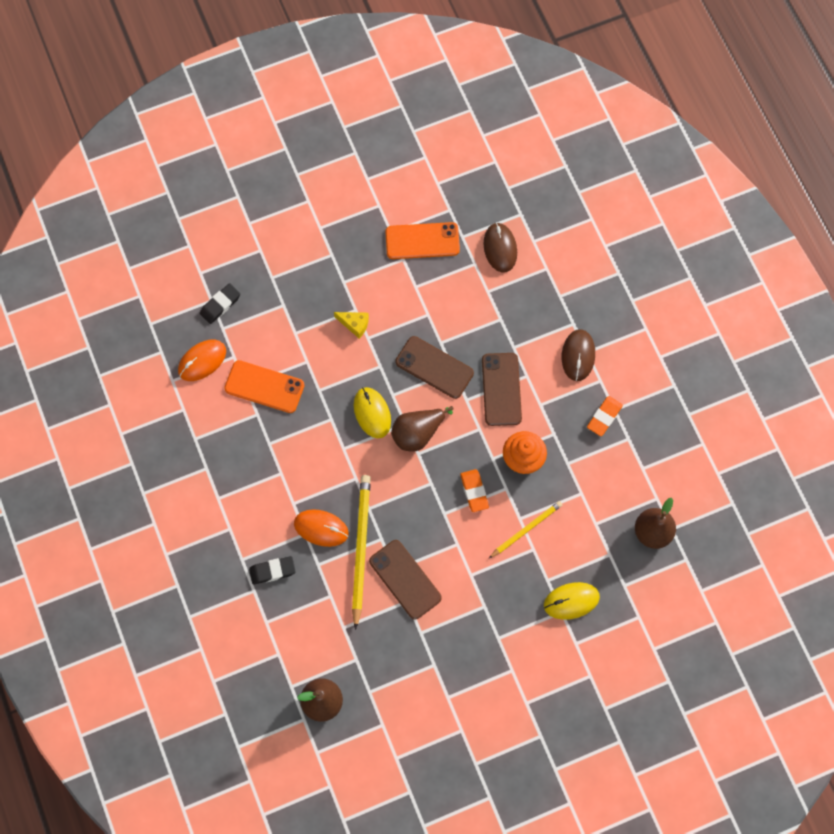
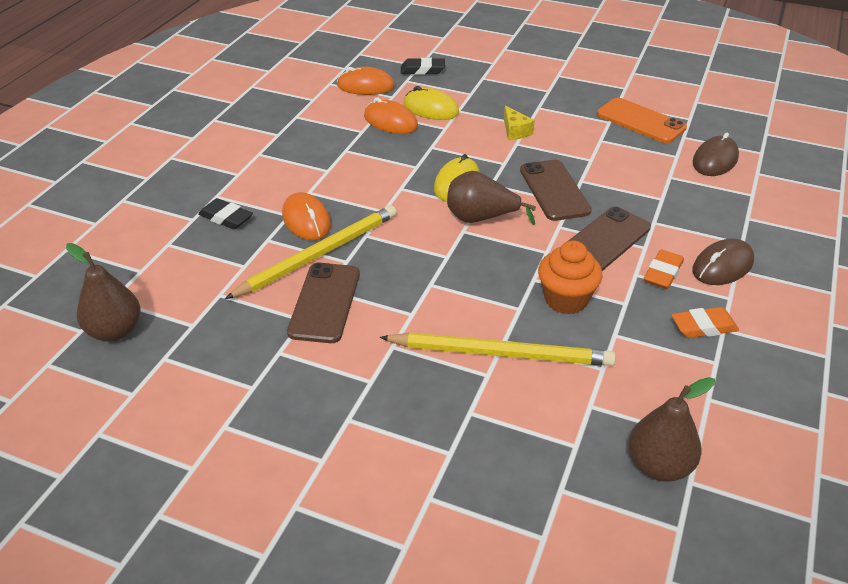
camera: 45 degrees right, 30 degrees down
orange phone [224,360,304,413] -> orange mouse [364,98,418,134]
orange eraser [460,469,489,512] -> orange eraser moved to [644,249,684,289]
yellow pencil [489,501,562,558] -> yellow pencil [379,333,616,366], size x1.68
yellow mouse [544,582,600,620] -> yellow mouse moved to [404,86,459,120]

